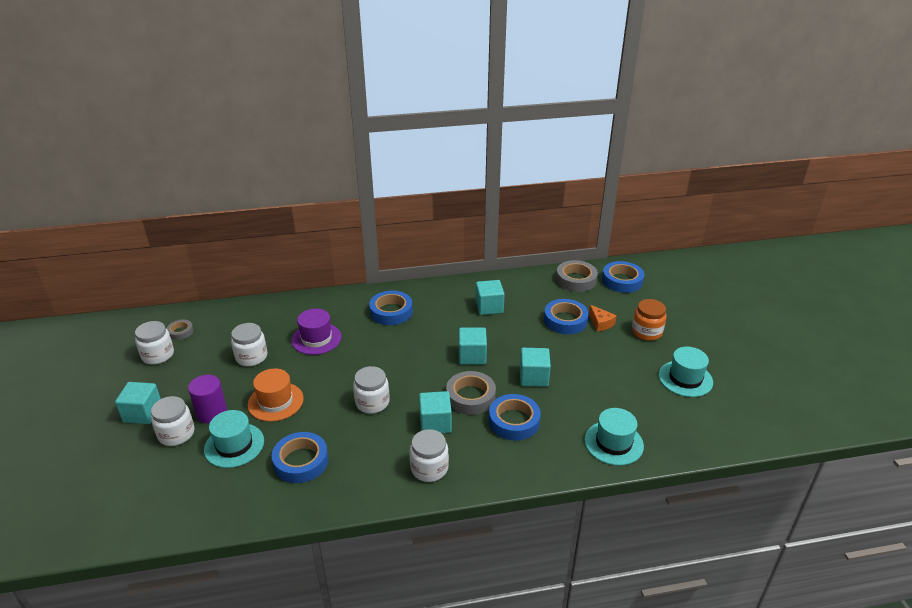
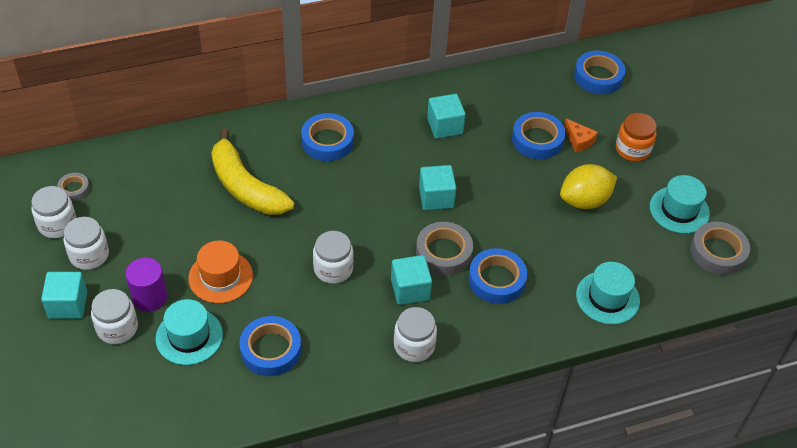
camera: 10 degrees left, 15 degrees up
white jar [231,323,267,366] -> white jar moved to [63,217,109,270]
purple hat [291,309,342,355] -> yellow banana [211,129,294,215]
turquoise cube [520,348,551,387] -> none
grey tape [556,260,598,292] -> grey tape moved to [690,222,750,275]
none -> yellow lemon [560,164,617,210]

